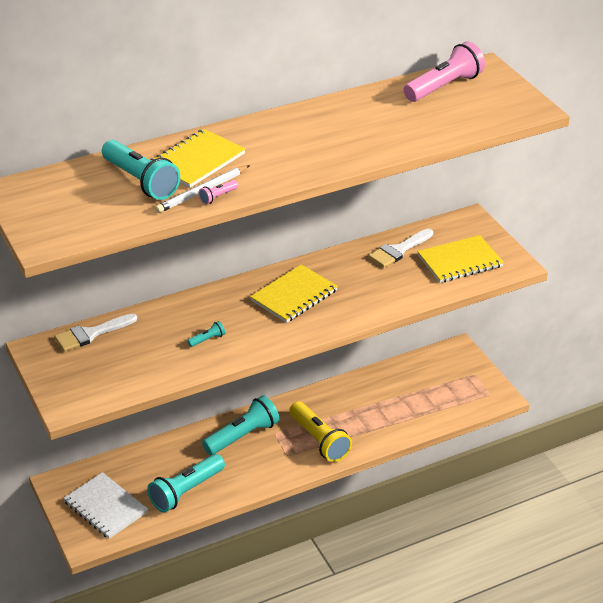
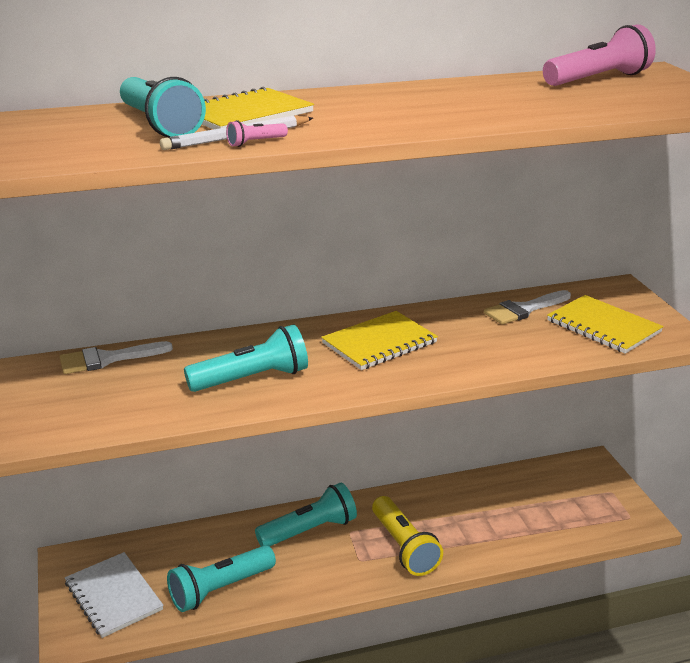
camera: 10 degrees right, 10 degrees down
turquoise flashlight [187,321,225,347] -> turquoise flashlight [184,324,308,392], size x2.34
yellow notebook [417,235,504,283] -> yellow notebook turned 60 degrees clockwise [547,295,664,354]

